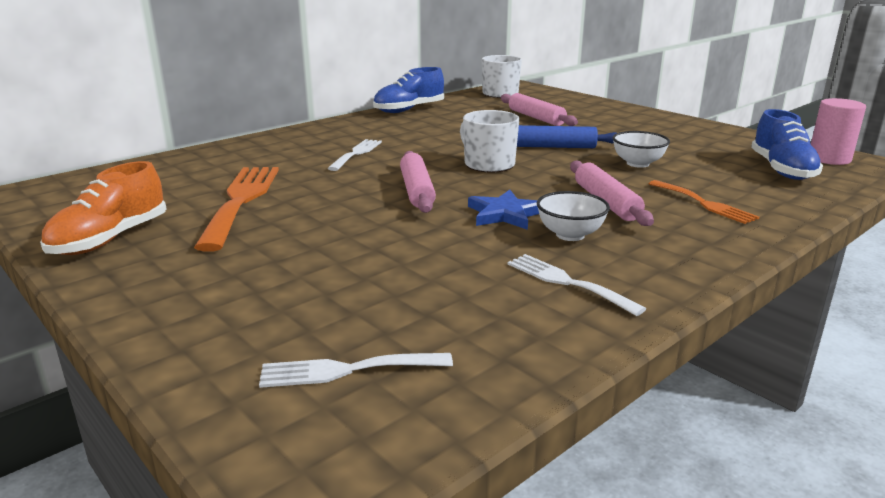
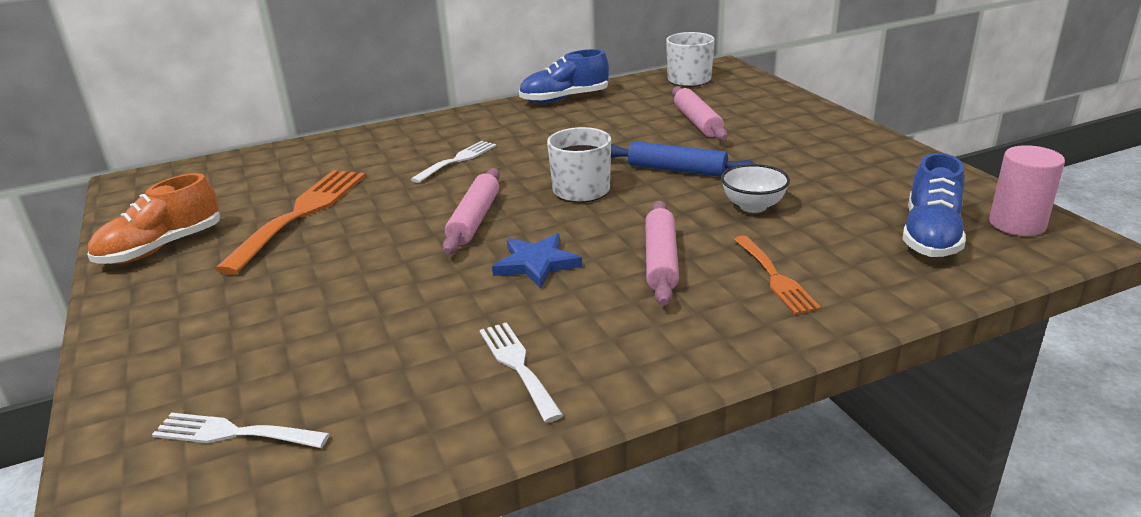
camera: 20 degrees right, 5 degrees up
white bowl [537,191,610,241] -> none

